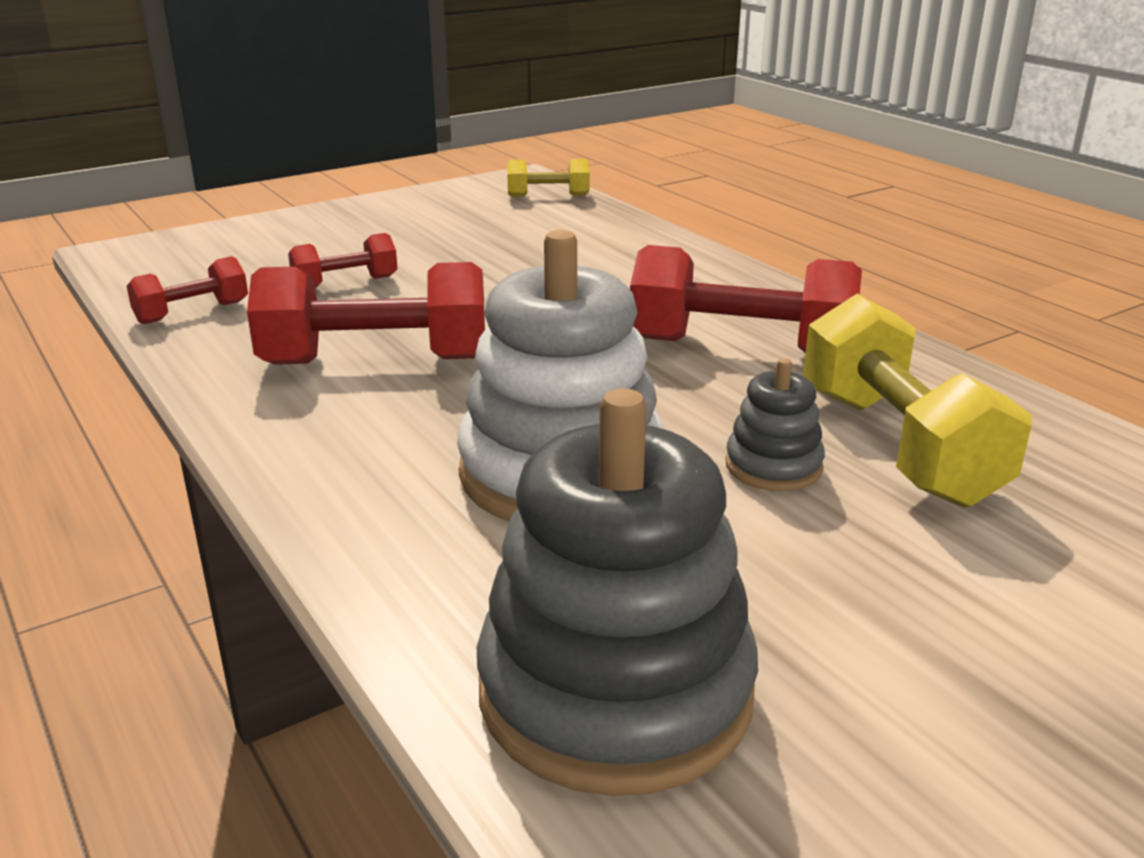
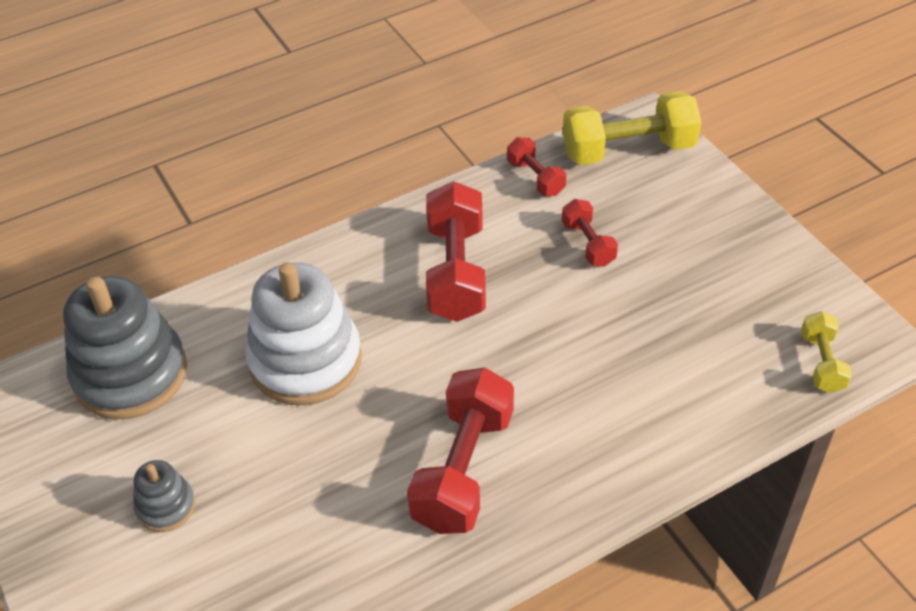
camera: 95 degrees right, 20 degrees up
grey stacking toy [726,358,825,491] -> grey stacking toy moved to [133,460,195,532]
yellow dumbbell [803,294,1032,508] -> yellow dumbbell moved to [563,91,701,165]

